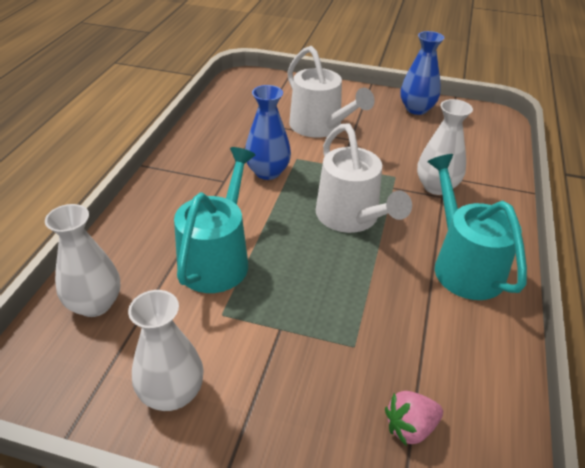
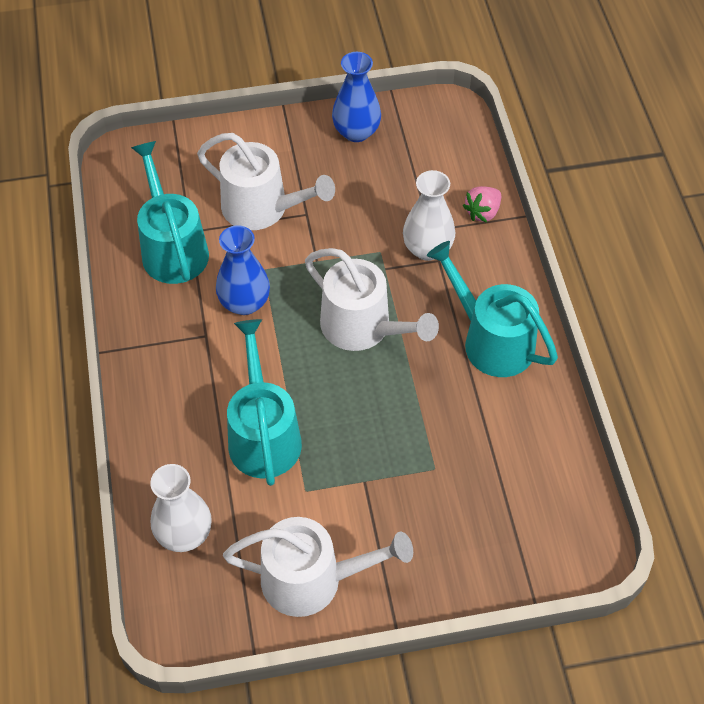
camera: 25 degrees left, 15 degrees up
white vase [128,290,204,411] -> white watering can [223,517,413,617]
pink strawberry [385,391,443,446] -> pink strawberry moved to [463,186,501,223]
none -> turquoise watering can [131,141,209,284]

